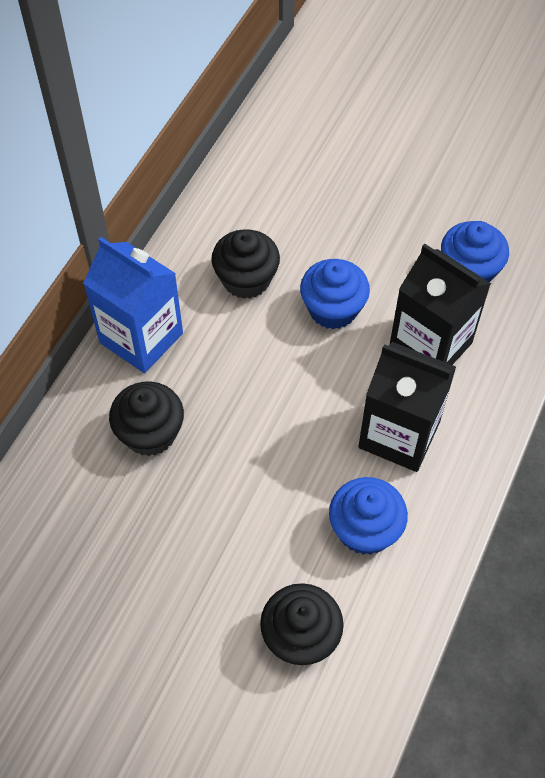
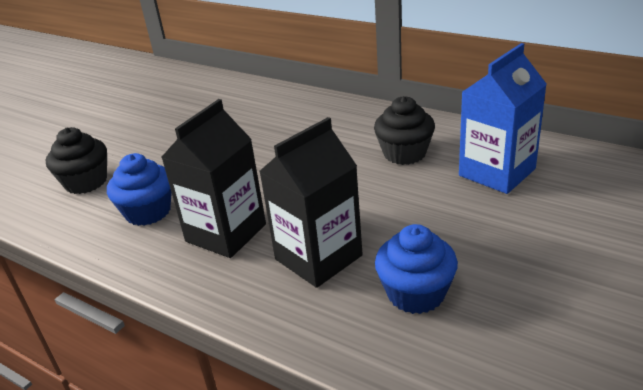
camera: 100 degrees right, 25 degrees down
blue carton [83,237,183,373] -> blue carton moved to [459,43,547,194]
black cupcake [109,382,184,456] -> none
blue cupcake [300,259,370,329] -> none

